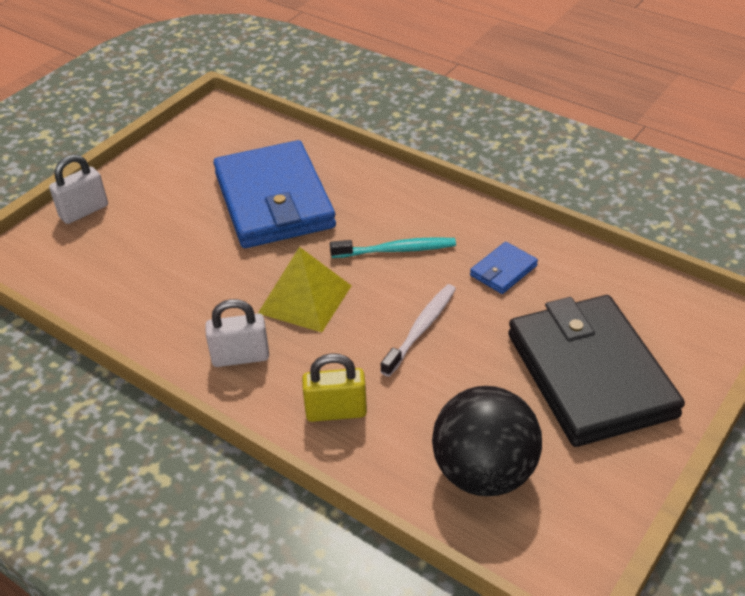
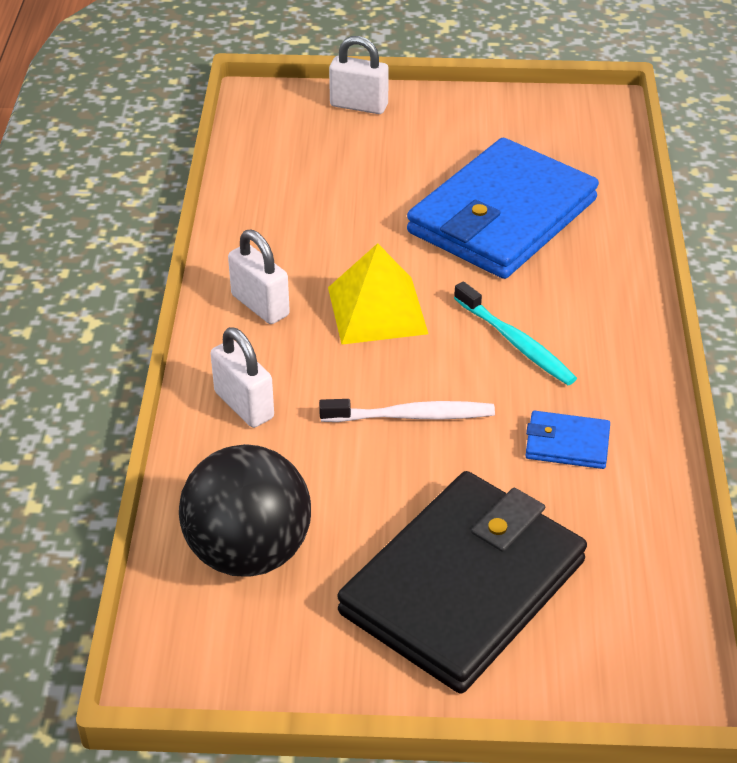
camera: 55 degrees right, 0 degrees up
yellow padlock [302,353,367,422] -> white padlock [211,327,274,428]

